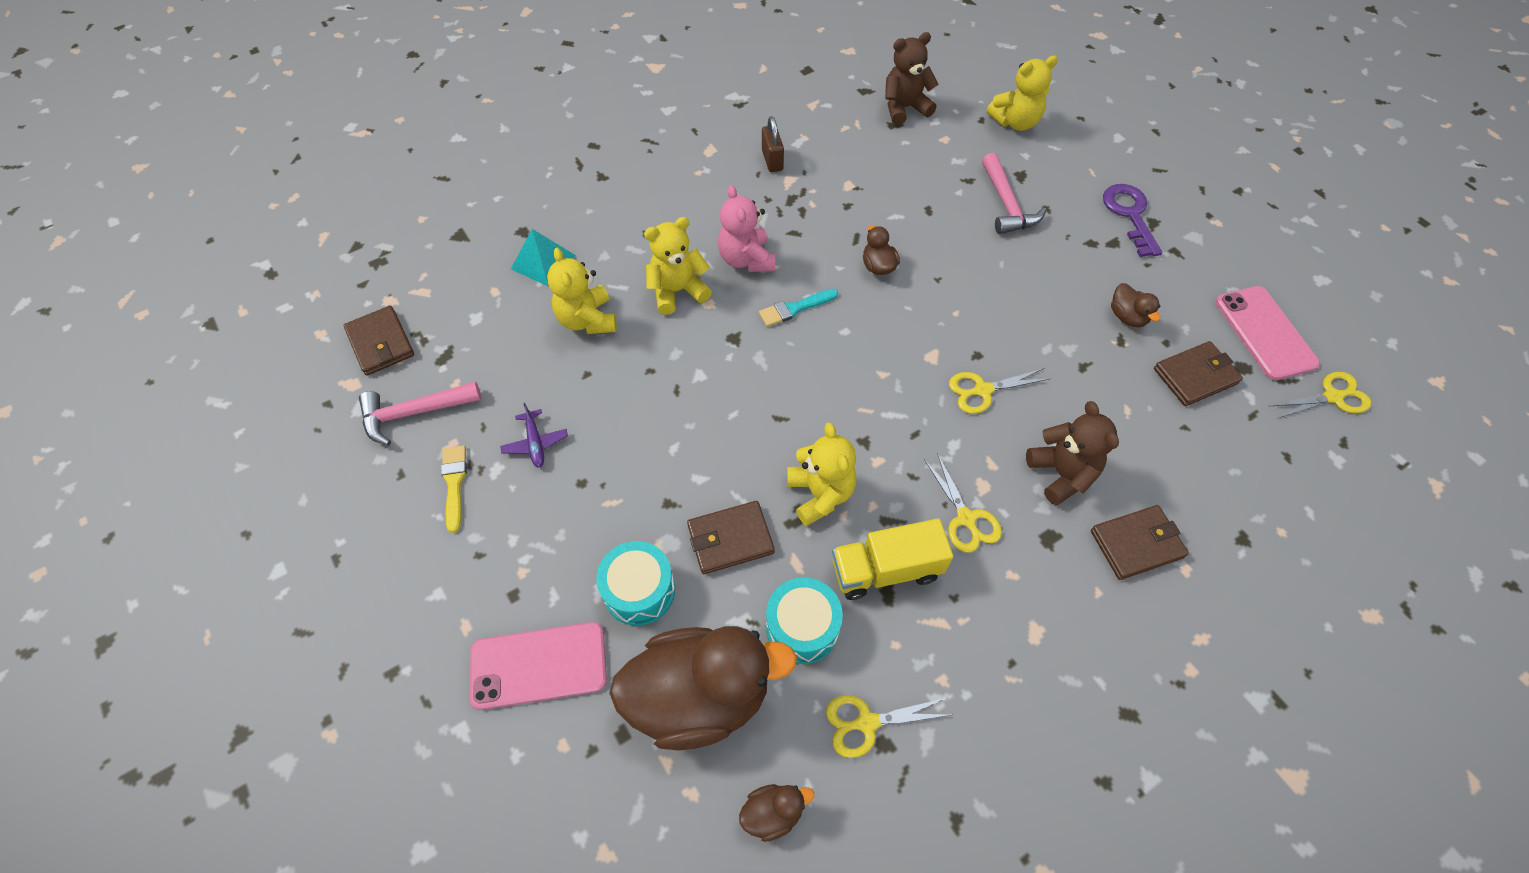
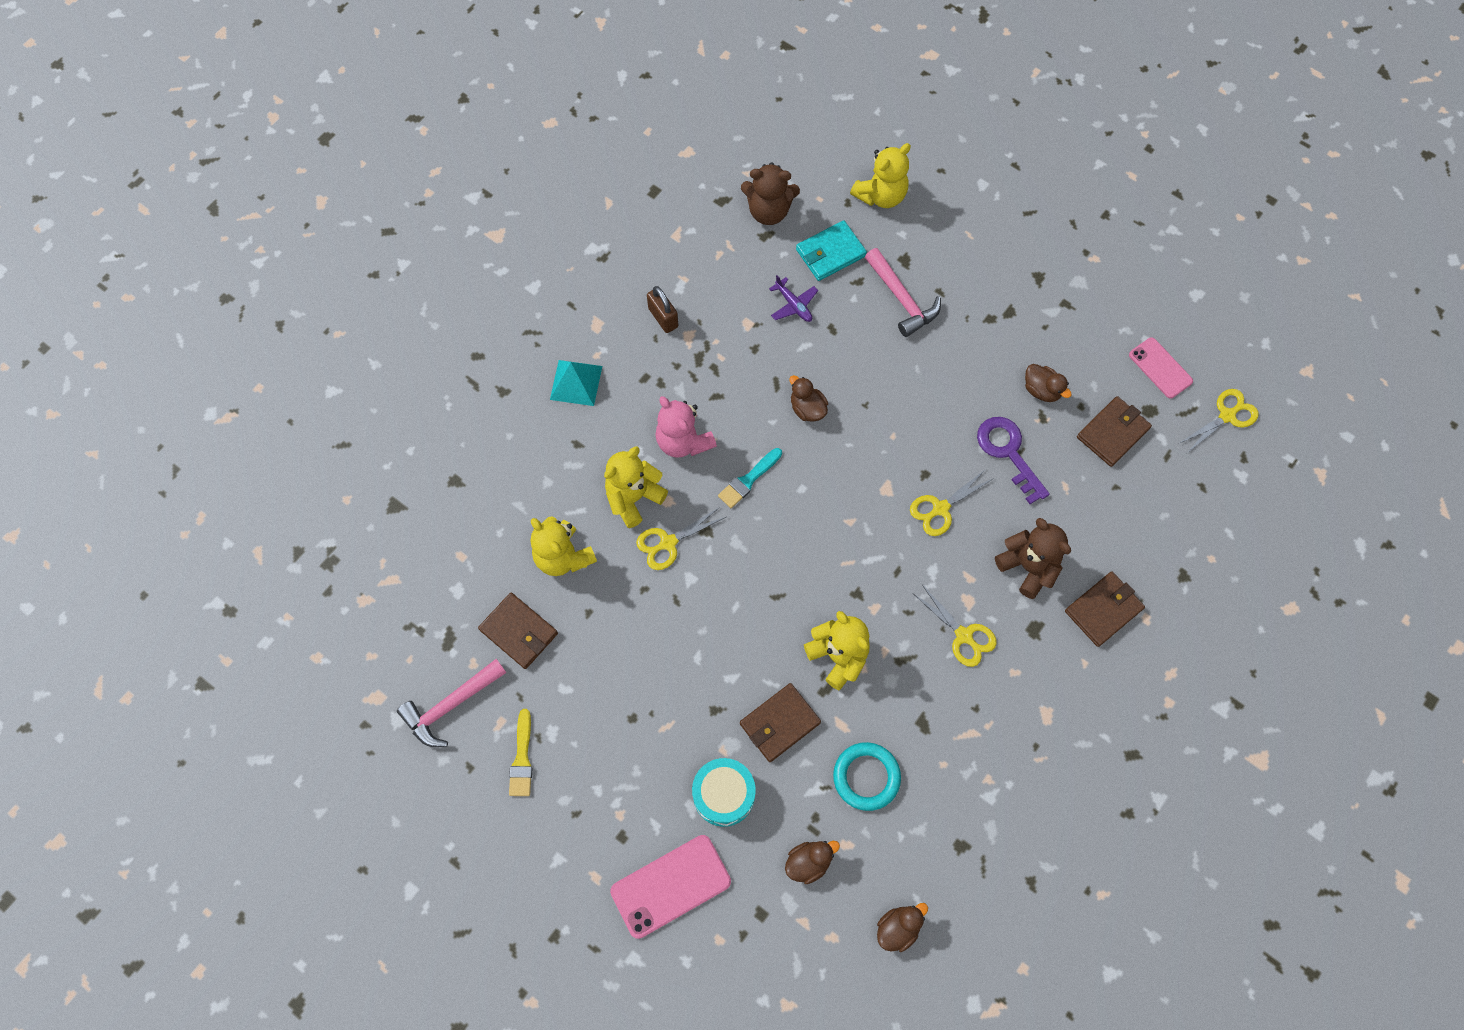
camera: 20 degrees left, 10 degrees up
brown wallet [343,306,414,376] -> brown wallet moved to [478,593,558,669]
yellow brush [441,445,467,533] -> yellow brush turned 150 degrees counterclockwise [509,709,533,796]
purple plane [500,403,568,468] -> purple plane moved to [769,275,818,322]
turquoise pyramid [511,229,576,287] -> turquoise pyramid moved to [550,360,602,406]
brown duck [609,626,797,750] -> brown duck [785,841,840,884], size x0.41
turquoise drum [766,577,843,664] -> turquoise ring [833,742,901,811]
yellow scissors [826,695,950,758] -> yellow scissors moved to [636,507,726,570]
yellow truck [832,518,953,600] -> none
brown teddy bear [885,32,938,125] -> brown teddy bear turned 135 degrees counterclockwise [741,162,800,225]
purple key [1103,184,1162,257] -> purple key moved to [977,417,1050,504]
pink phone [1215,286,1320,380] -> pink phone [1129,337,1193,398], size x0.65
none -> turquoise wallet [796,220,867,281]

